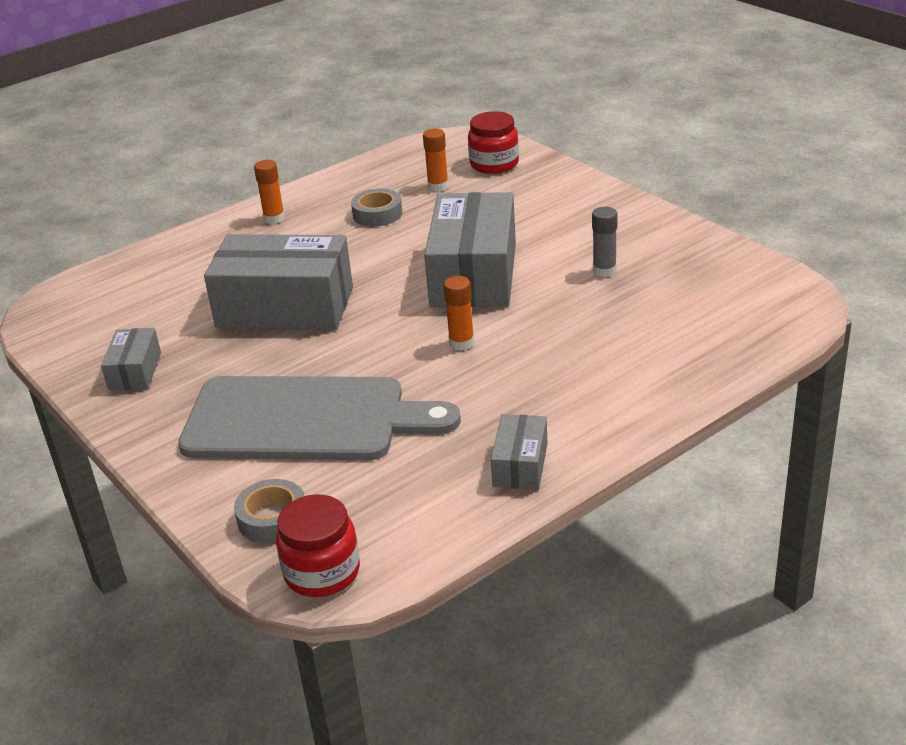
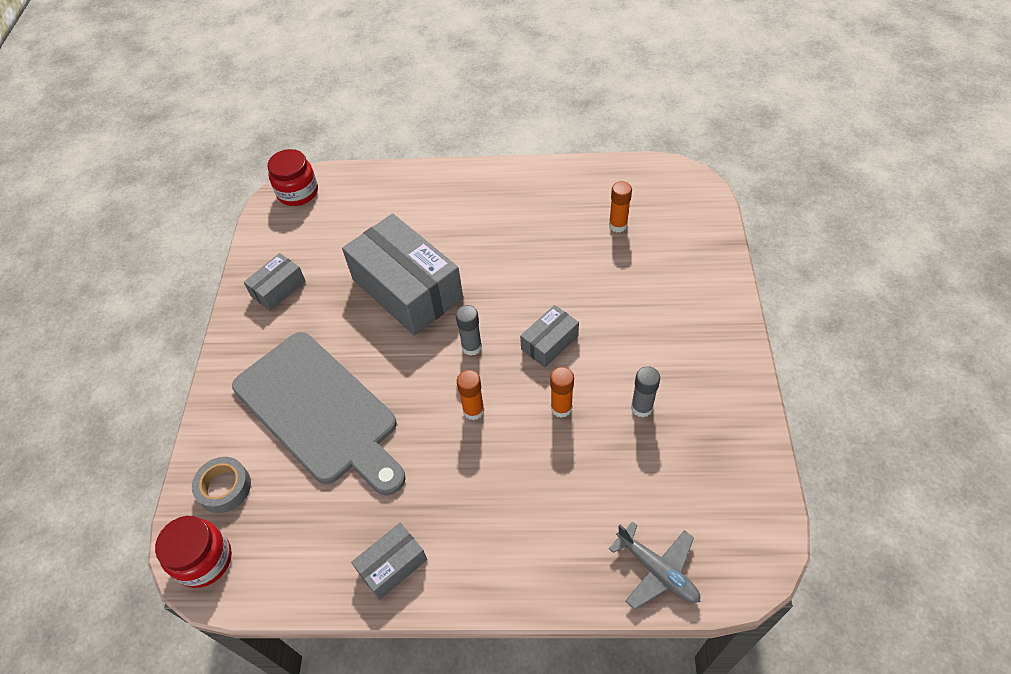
camera: 40 degrees right, 20 degrees up
orange glue stick [254,160,285,224] -> orange glue stick moved to [550,367,574,418]
grey tape [351,188,402,227] -> none
grey box [424,192,516,307] -> grey box [520,305,579,368], size x0.48
red jar [468,111,519,174] -> red jar moved to [267,149,318,206]
none -> grey glue stick [456,305,482,356]
none -> grey plane [609,521,700,610]

